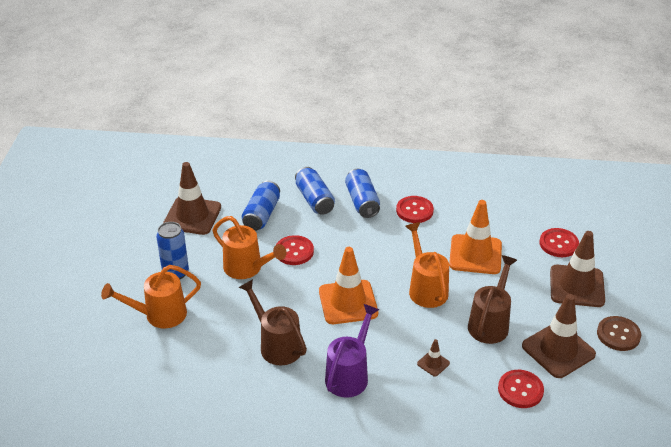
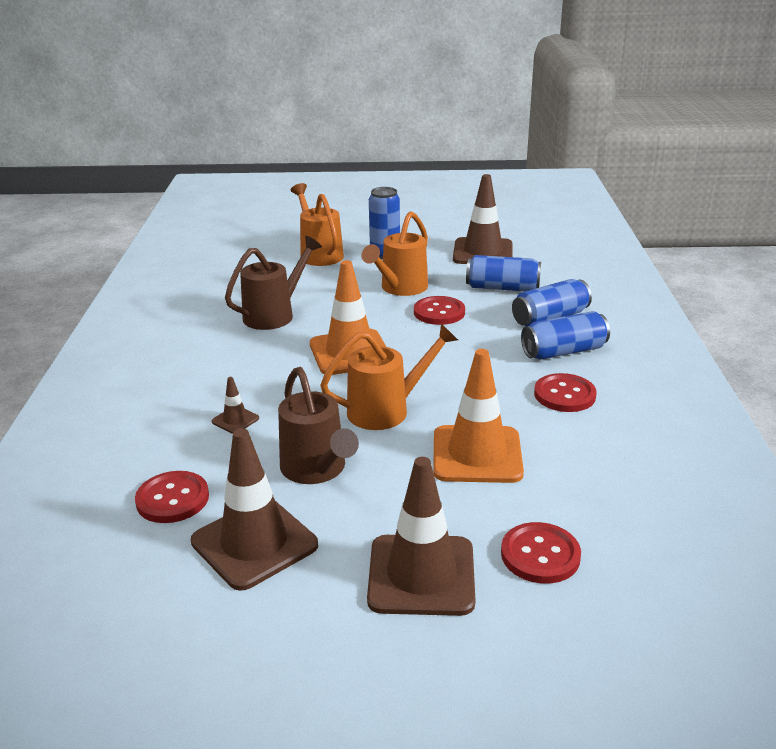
camera: 85 degrees right, 10 degrees down
purple watering can [325,304,379,398] -> none
brown watering can [468,255,517,344] -> brown watering can turned 45 degrees clockwise [278,367,359,484]
brown button [597,316,641,351] -> none

